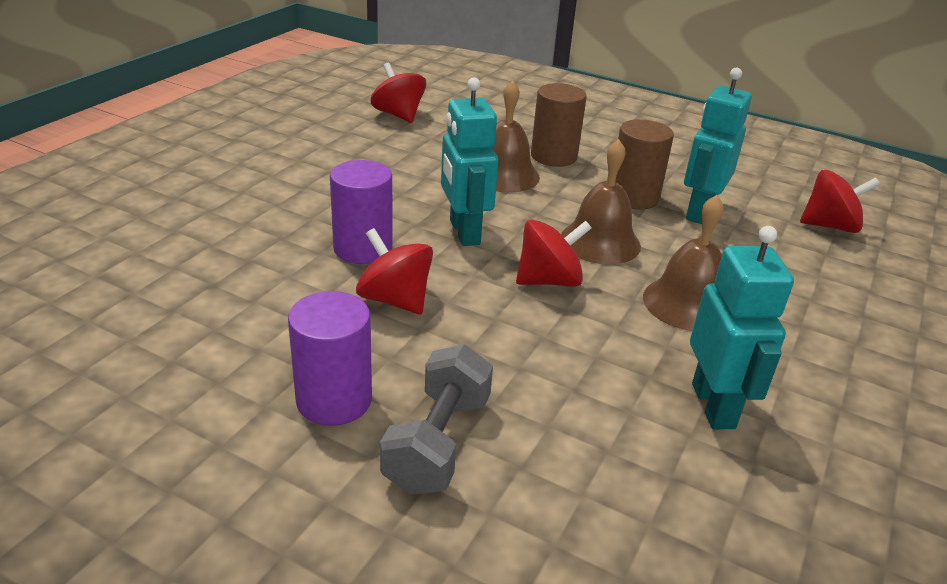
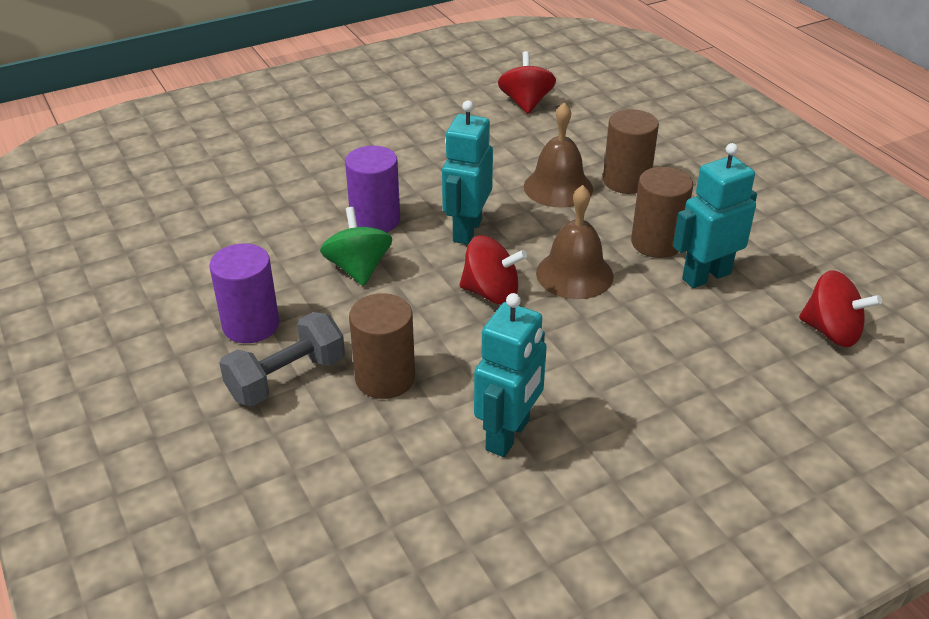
camera: 35 degrees right, 5 degrees up
red spinning top [356,228,433,314] -> green spinning top [320,207,392,286]
brown bell [643,195,724,331] -> none
none -> brown cylinder [349,293,415,399]

